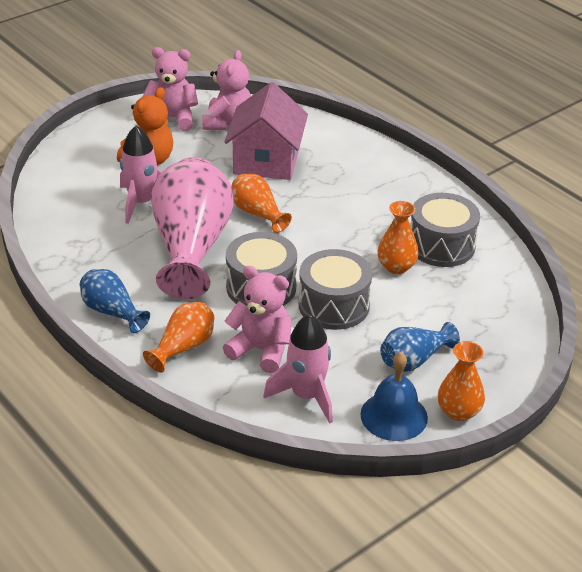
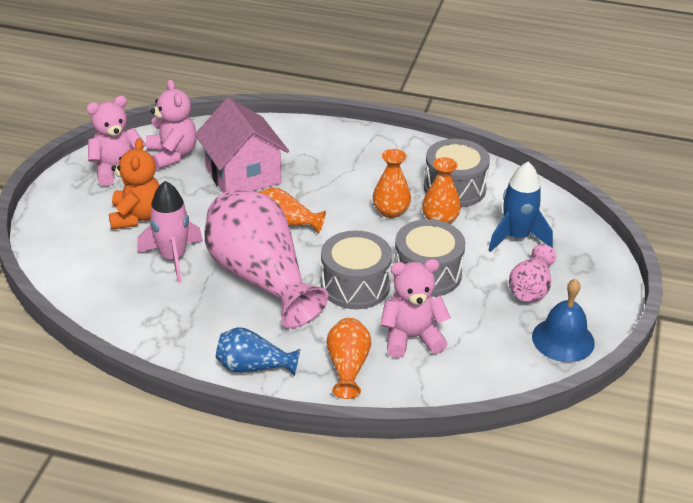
camera: 35 degrees left, 0 degrees up
pink rocket [263,314,333,424] -> none
blue vase [380,322,460,372] -> pink vase [509,244,556,302]
orange vase [438,341,485,421] -> orange vase moved to [373,149,411,218]
none -> blue rocket [488,162,553,252]

